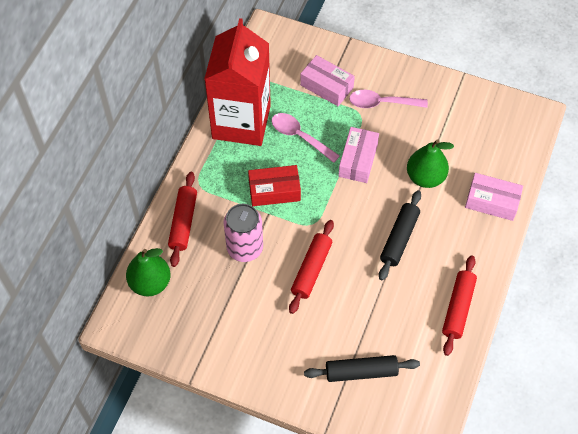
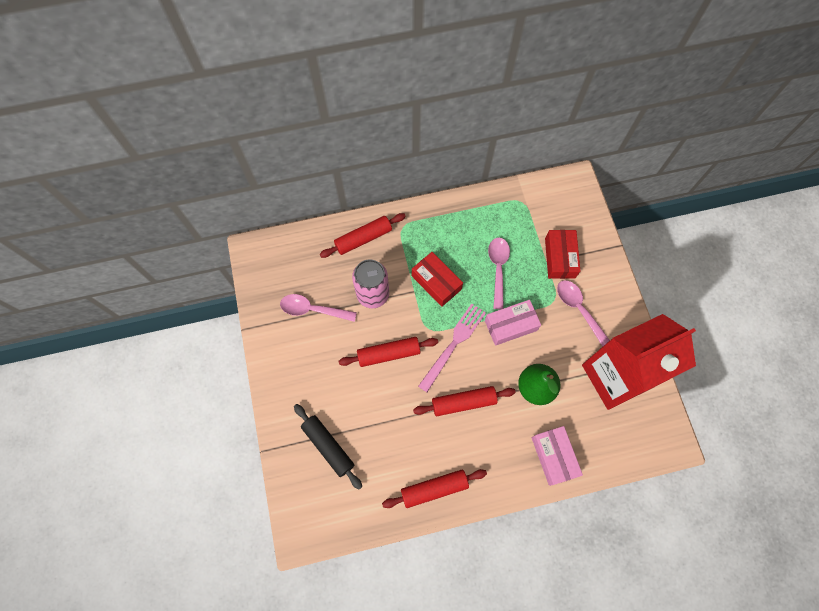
camera: 55 degrees right, 10 degrees up
green pear [126,248,171,296] -> none
red carton [204,18,271,146] -> red carton moved to [582,314,696,410]
pink box [300,55,355,106] -> red box [545,230,581,279]
black rolling pin [379,190,421,281] -> red rolling pin [413,386,516,416]
none -> pink spoon [280,294,357,322]
none -> pink fork [418,303,486,392]

